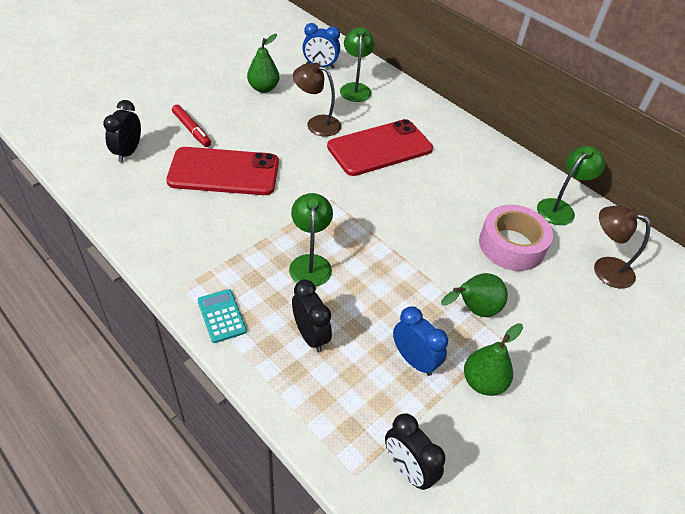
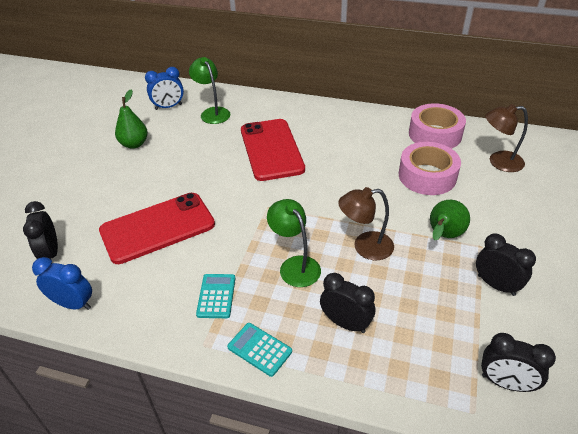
camera: 25 degrees left, 5 degrees down
red marker [172,105,211,147] -> none
brown lamp [293,63,341,137] -> brown lamp moved to [338,187,394,260]
red phone [327,119,433,176] -> red phone turned 45 degrees counterclockwise [241,119,305,181]
blue clock [393,306,448,376] -> blue clock moved to [32,257,92,310]
green pear [464,323,523,396] -> black clock [476,233,536,296]
green lamp [537,146,605,225] -> pink tape [409,103,466,149]
none -> turquoise calculator [196,274,236,318]

